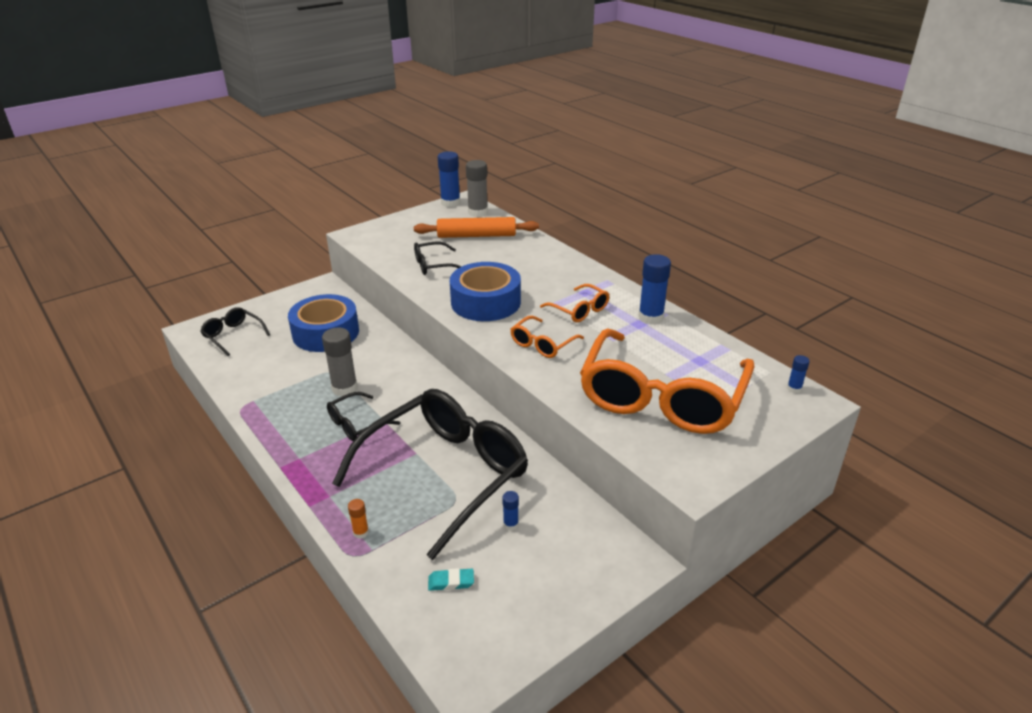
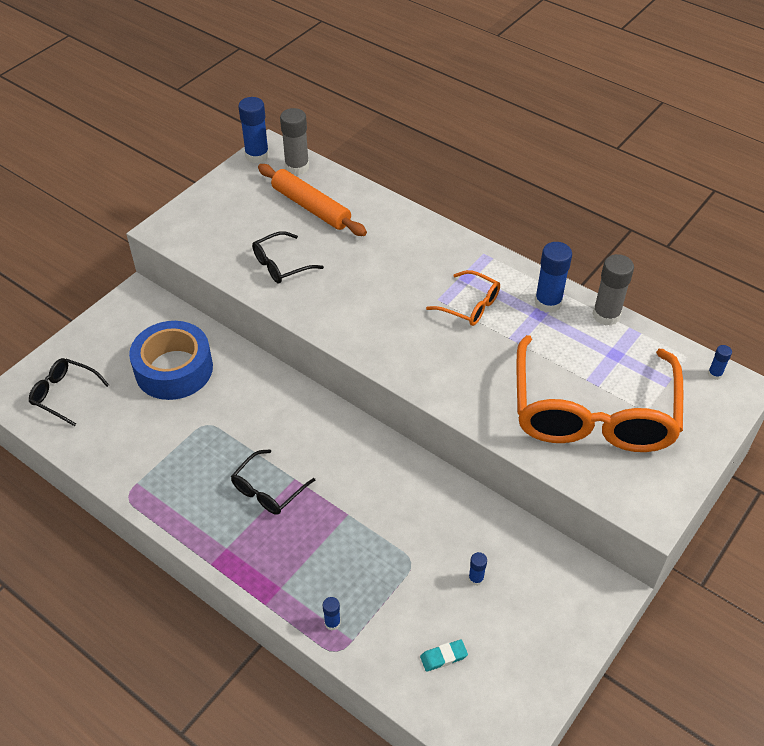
camera: 15 degrees left, 15 degrees up
grey glue stick [322,328,357,397] -> grey glue stick moved to [592,254,634,326]
black glasses [332,389,528,560] -> none
orange glue stick [348,499,369,539] -> blue glue stick [323,597,341,631]
orange rolling pin [414,217,539,238] -> orange rolling pin turned 60 degrees clockwise [258,164,367,236]
blue tape [450,262,521,321] -> none
orange glasses [510,316,584,358] -> none

